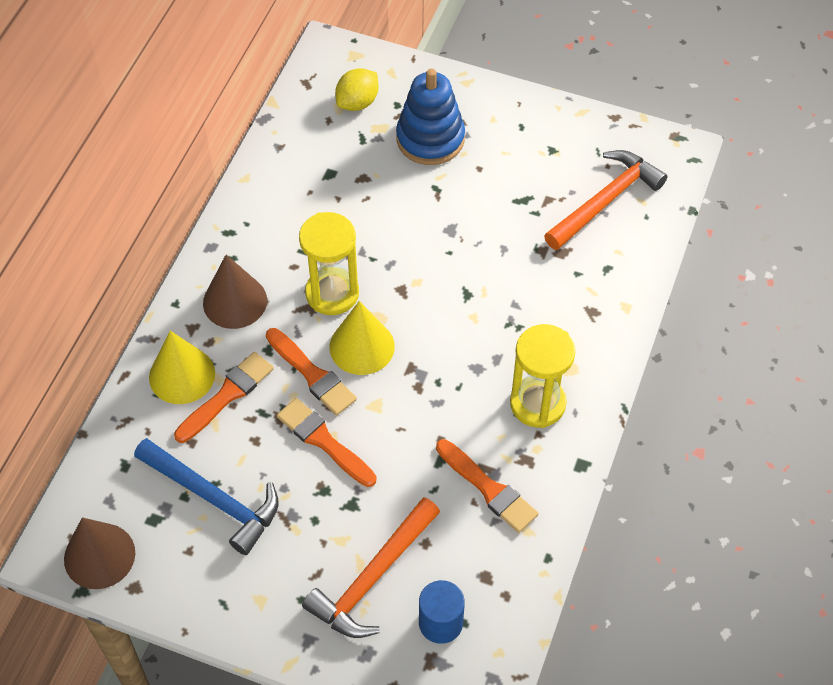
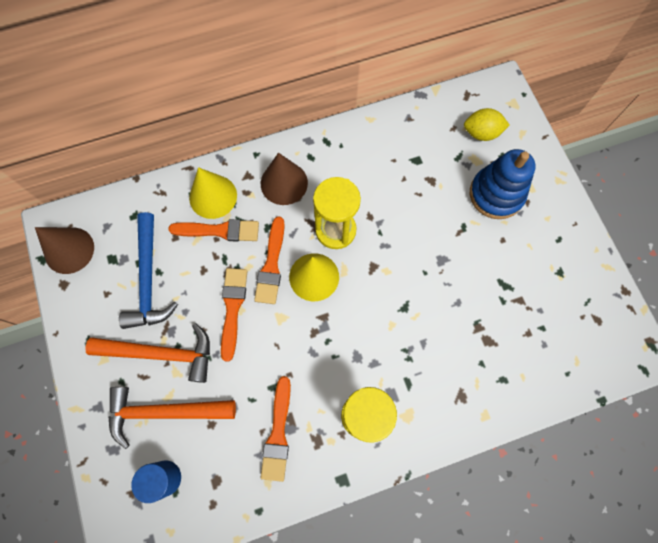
camera: 50 degrees right, 15 degrees up
orange hammer [544,150,668,250] -> orange hammer moved to [85,323,210,383]

